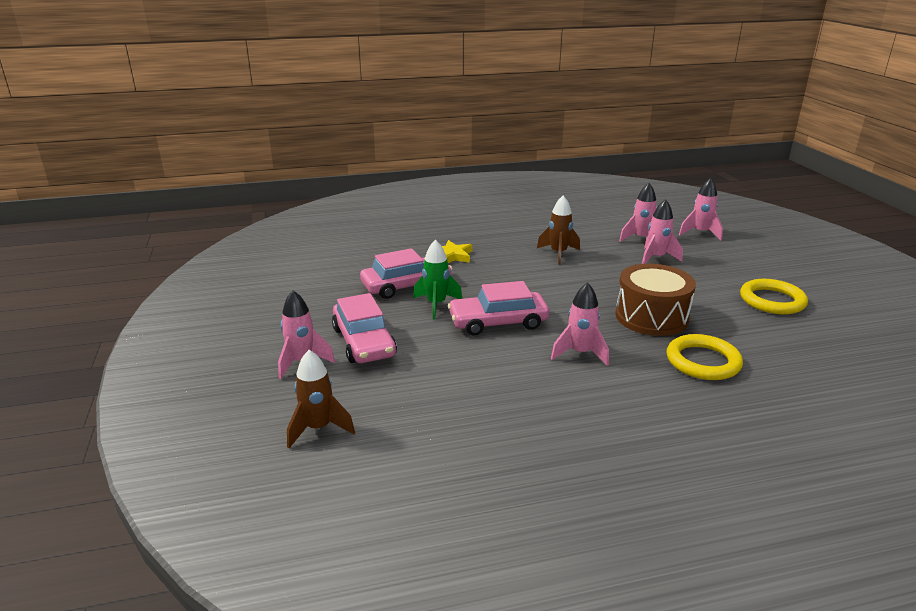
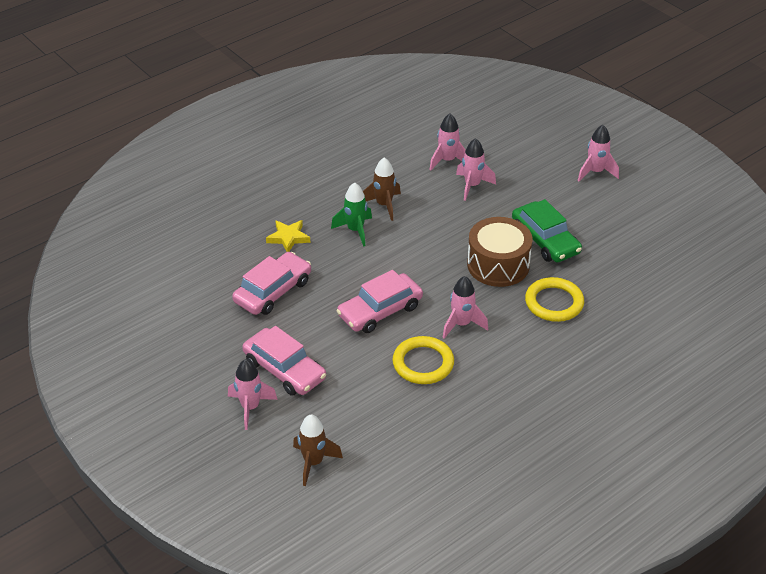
camera: 25 degrees left, 15 degrees up
green rocket [413,240,462,319] -> green rocket moved to [331,182,372,247]
pink rocket [679,178,723,240] -> pink rocket moved to [578,125,619,181]
yellow ring [740,279,808,315] -> yellow ring moved to [392,336,454,384]
none -> green car [512,199,582,262]

